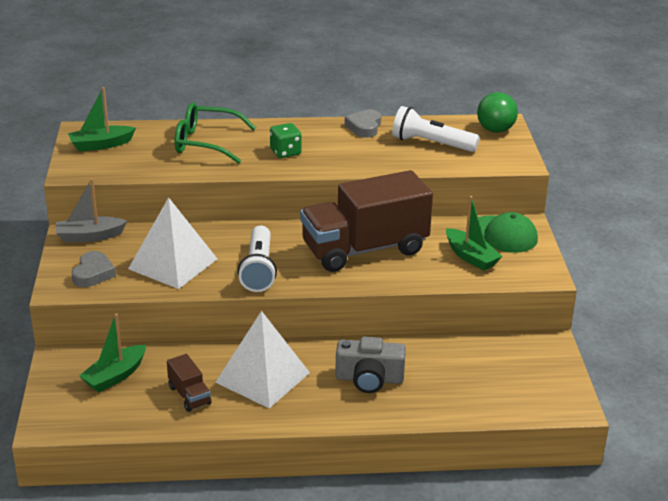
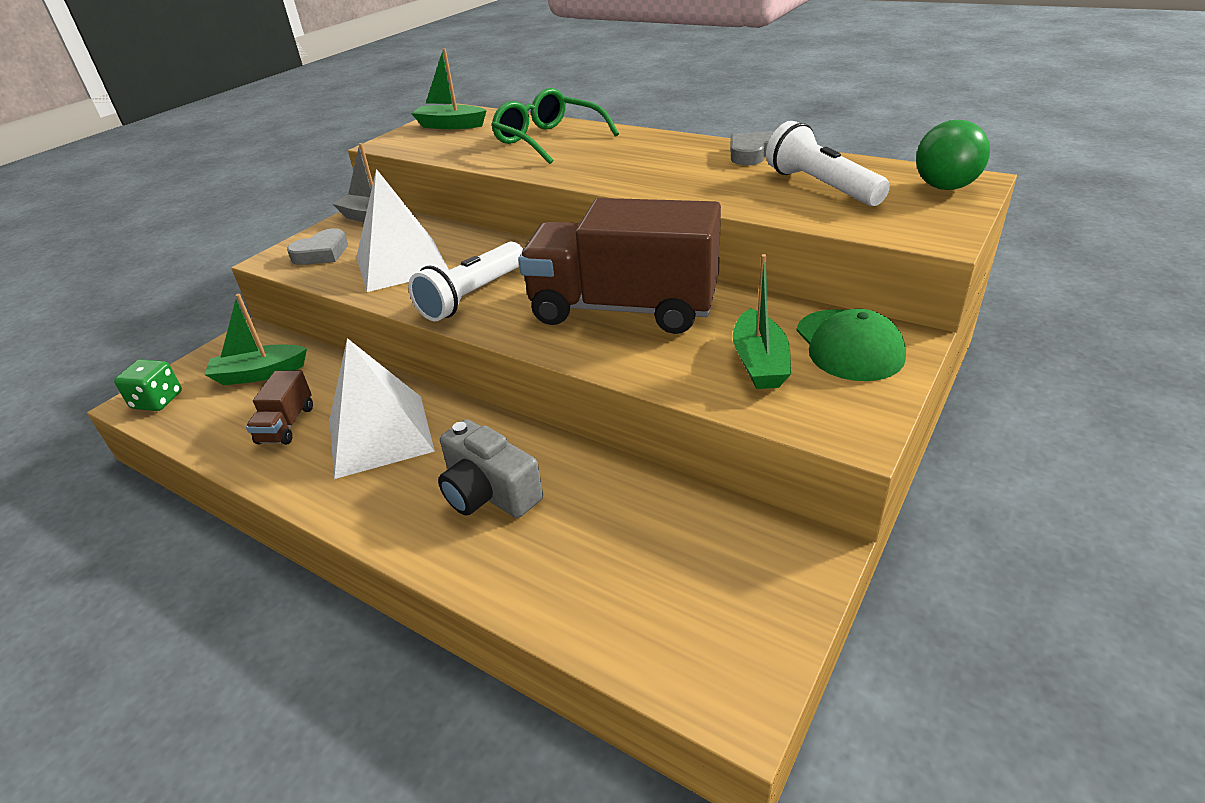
camera: 40 degrees right, 5 degrees up
green dice [270,123,302,158] -> green dice moved to [114,359,182,411]

